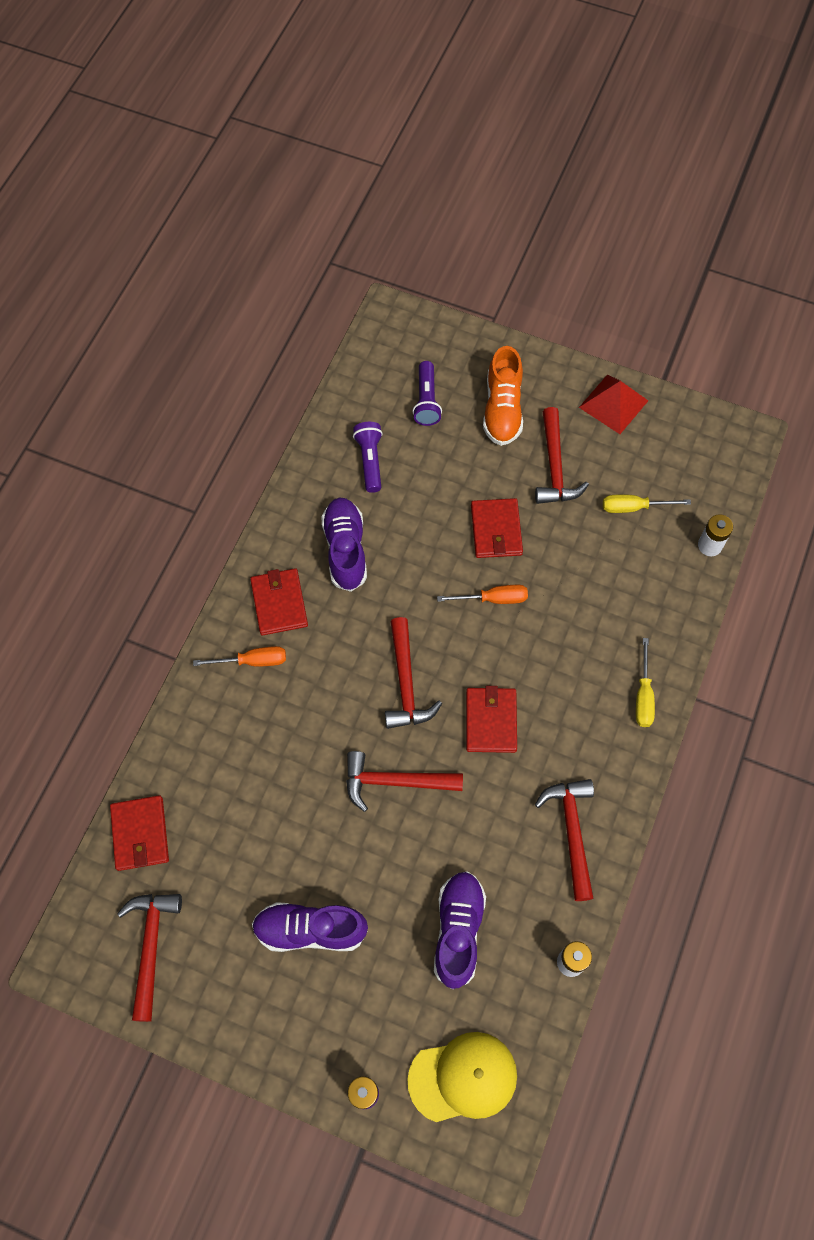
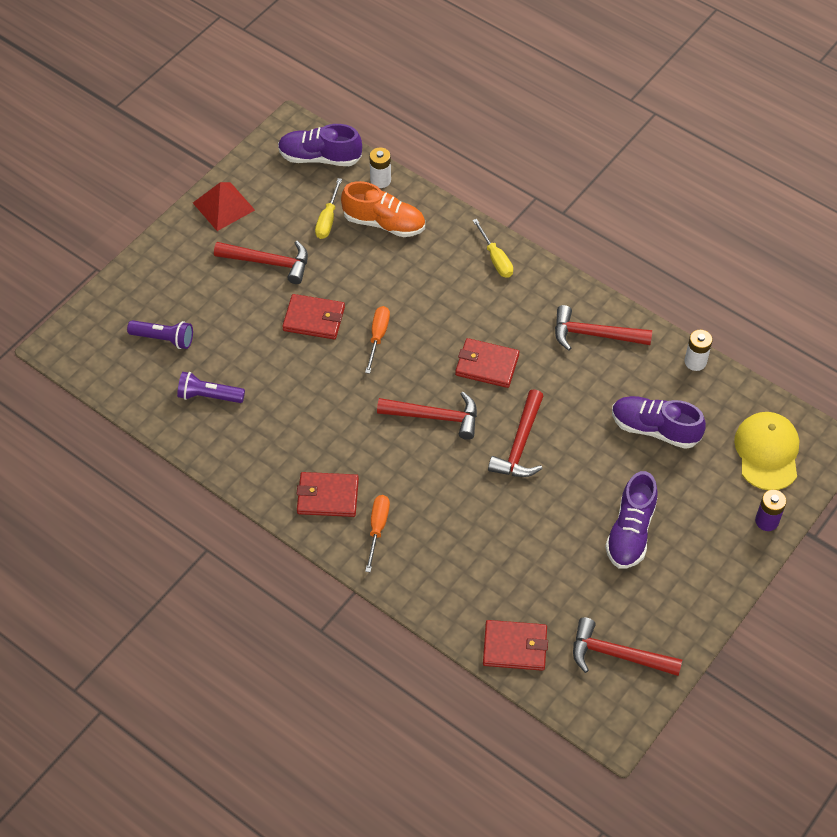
camera: 75 degrees left, 10 degrees down
purple shoe [321,497,367,592] -> purple shoe moved to [278,124,362,166]
orange shoe [483,346,523,446] -> orange shoe moved to [341,181,425,237]
yellow screwdriver [636,638,655,727] -> yellow screwdriver turned 45 degrees clockwise [473,219,513,278]

